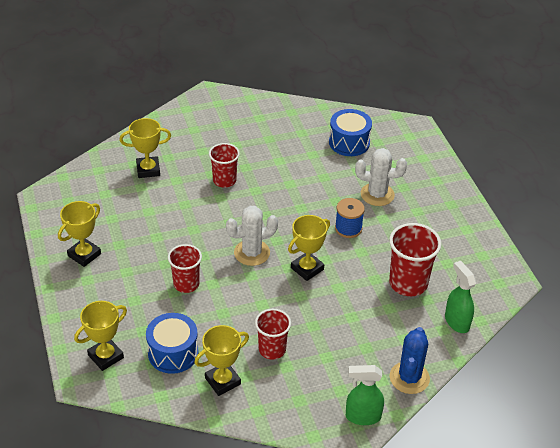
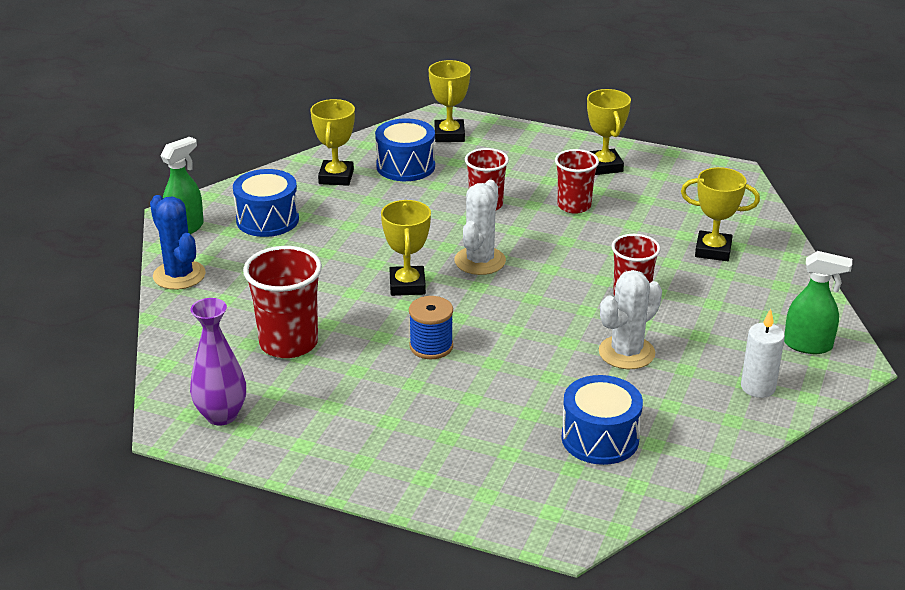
camera: 130 degrees right, 10 degrees down
yellow trophy [120,118,171,178] -> yellow trophy turned 75 degrees clockwise [681,167,760,261]
red cup [255,309,291,360] -> red cup moved to [555,149,599,214]
white cactus [355,148,407,206] -> white cactus moved to [599,270,662,369]
green spray bottle [445,261,476,333] -> green spray bottle moved to [784,251,852,354]
none -> purple vase [190,298,246,426]
none -> blue drum [233,169,299,237]
none -> white candle [741,309,785,398]

